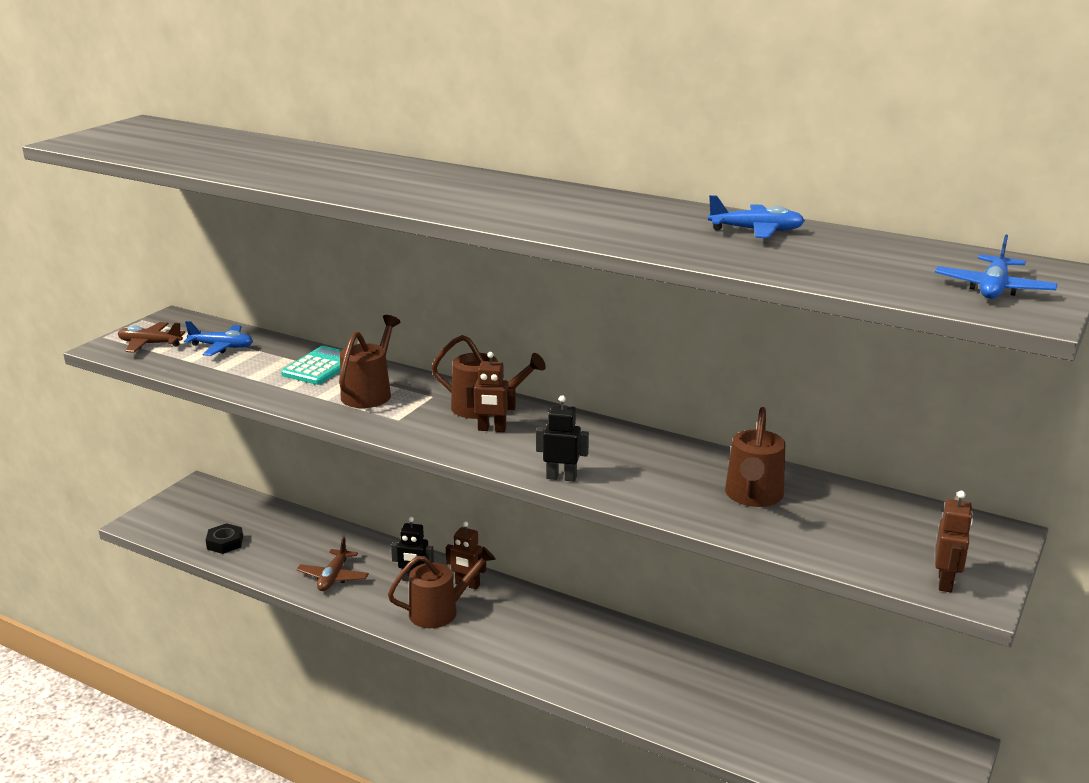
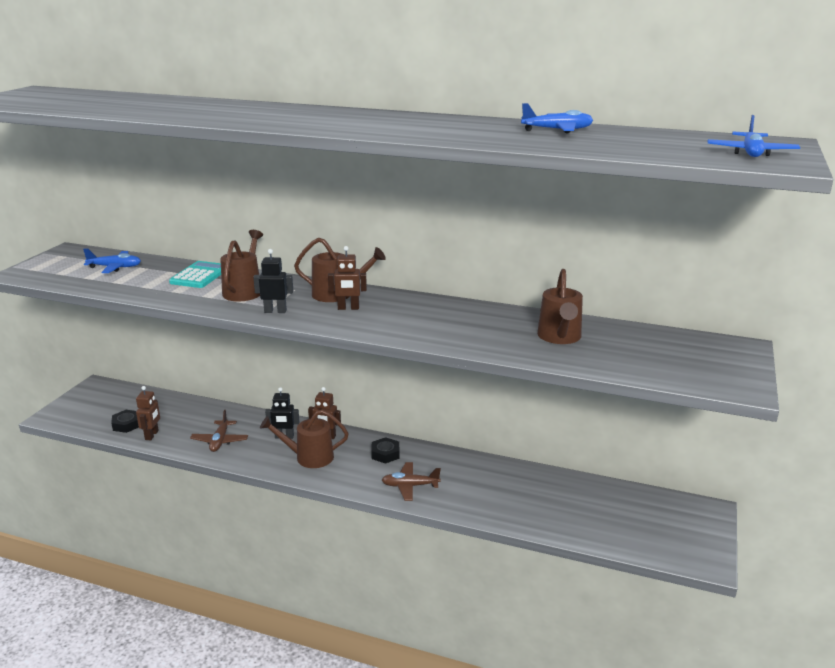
camera: 10 degrees left, 0 degrees up
brown plane [118,322,186,353] -> brown plane moved to [382,462,441,501]
brown watering can [388,547,496,628] -> brown watering can turned 150 degrees counterclockwise [260,410,349,468]
black robot [536,396,589,482] -> black robot moved to [253,249,293,313]
brown robot [935,491,973,592] -> brown robot moved to [136,386,160,440]
none -> black nut [371,437,400,464]

